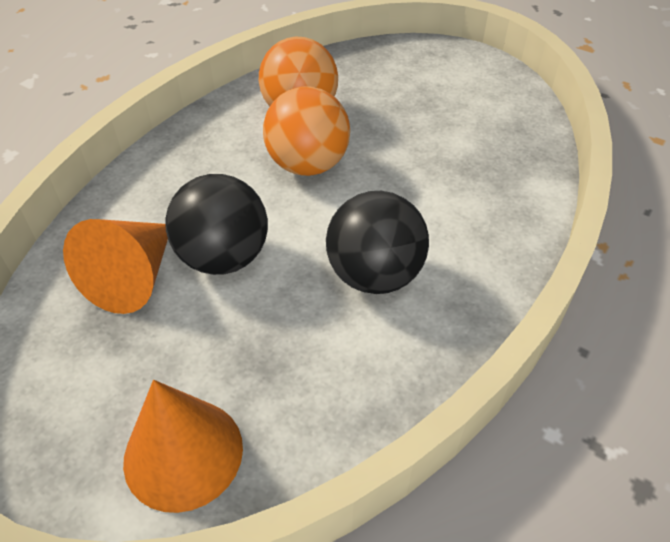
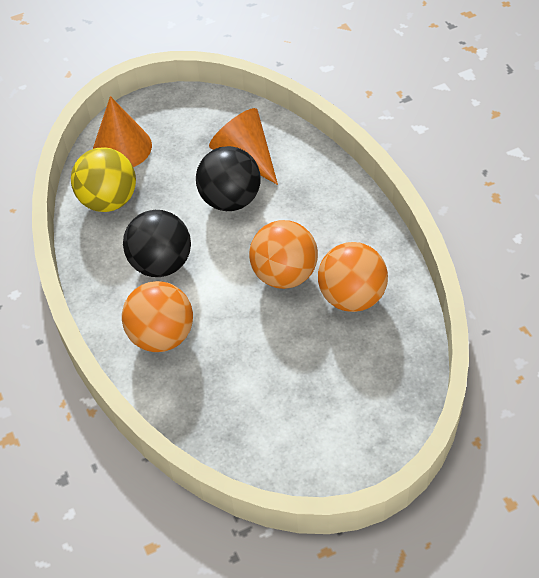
camera: 125 degrees right, 5 degrees up
none -> yellow ball [71,147,136,212]
none -> orange ball [122,281,193,352]

